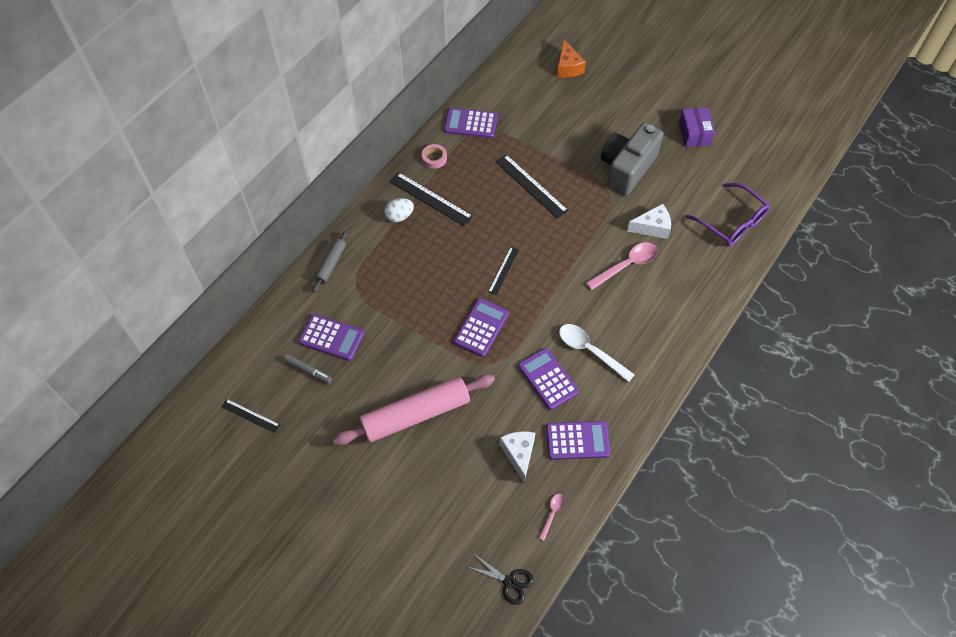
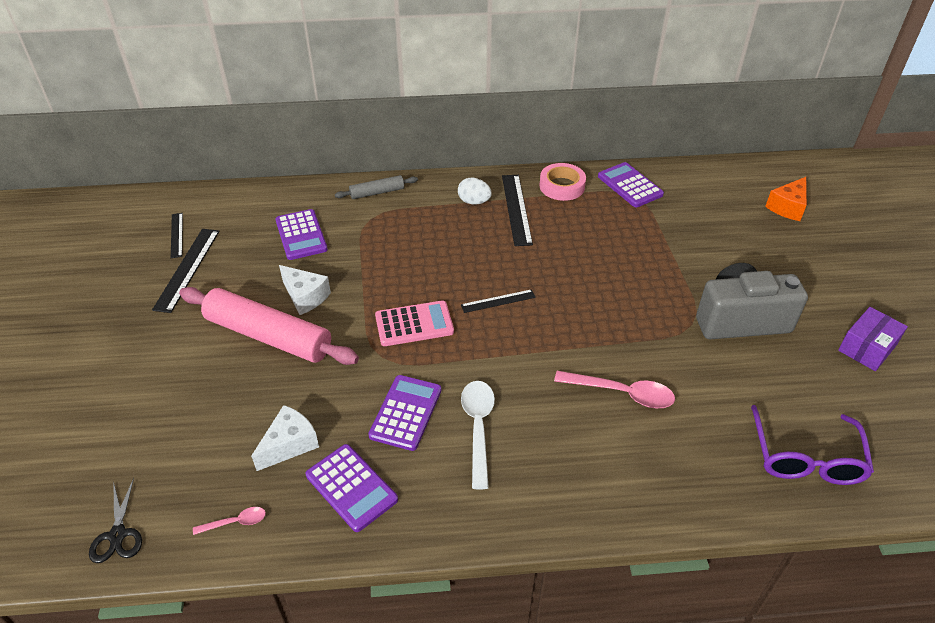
camera: 50 degrees right, 15 degrees down
grey marker [284,354,332,383] -> none
pink tape [421,144,447,169] -> pink tape [539,163,586,201], size x1.52
purple calculator [454,298,509,357] -> pink calculator [375,301,454,346]
black ruler [495,154,569,219] -> black ruler moved to [152,229,220,313]
white cheese [627,204,671,239] -> white cheese moved to [279,265,331,315]

